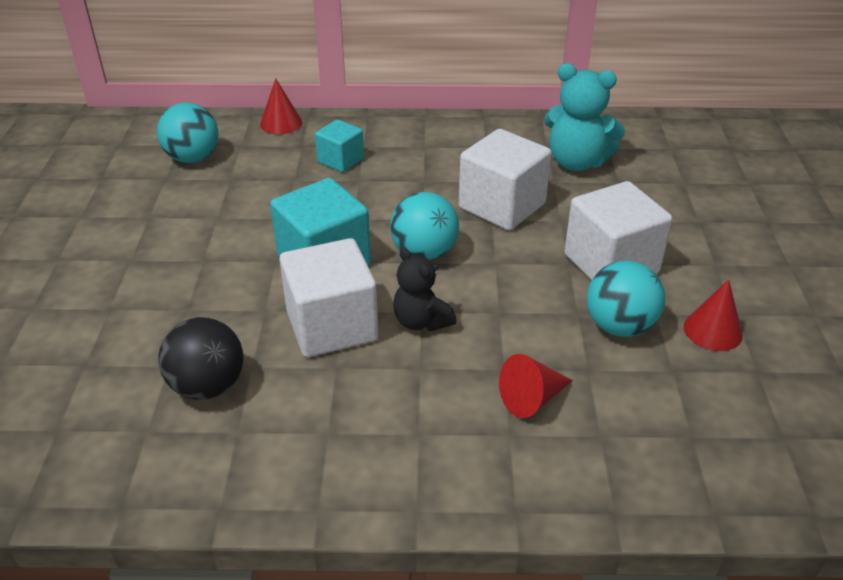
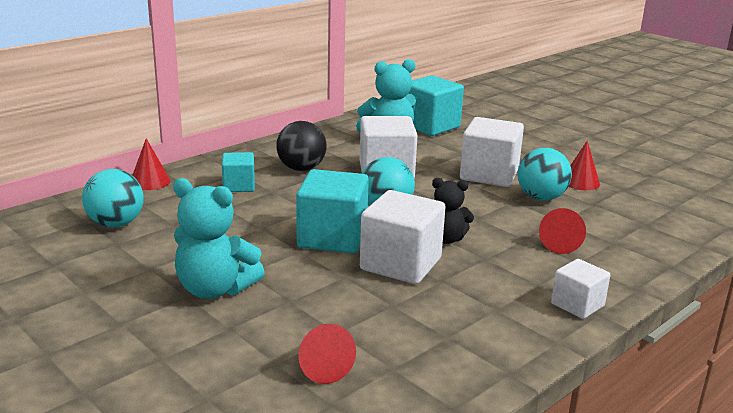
camera: 45 degrees left, 15 degrees down
black ball [158,317,243,400] -> black ball moved to [276,121,327,171]
none -> turquoise teddy bear [173,178,265,299]
none -> red cone [298,324,356,384]
none -> turquoise cube [408,76,464,136]
none -> white cube [551,259,610,319]

